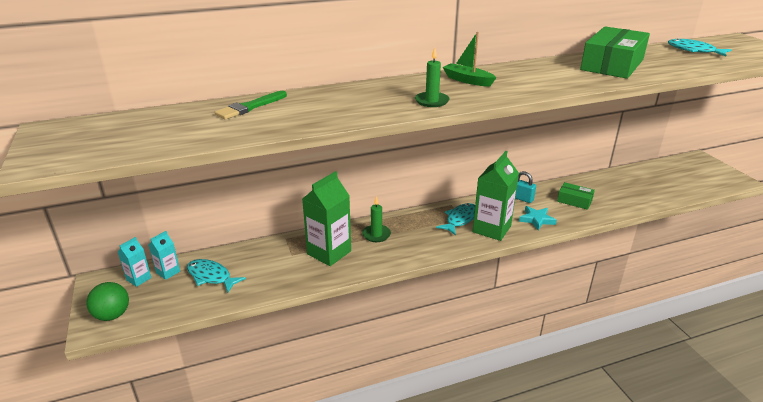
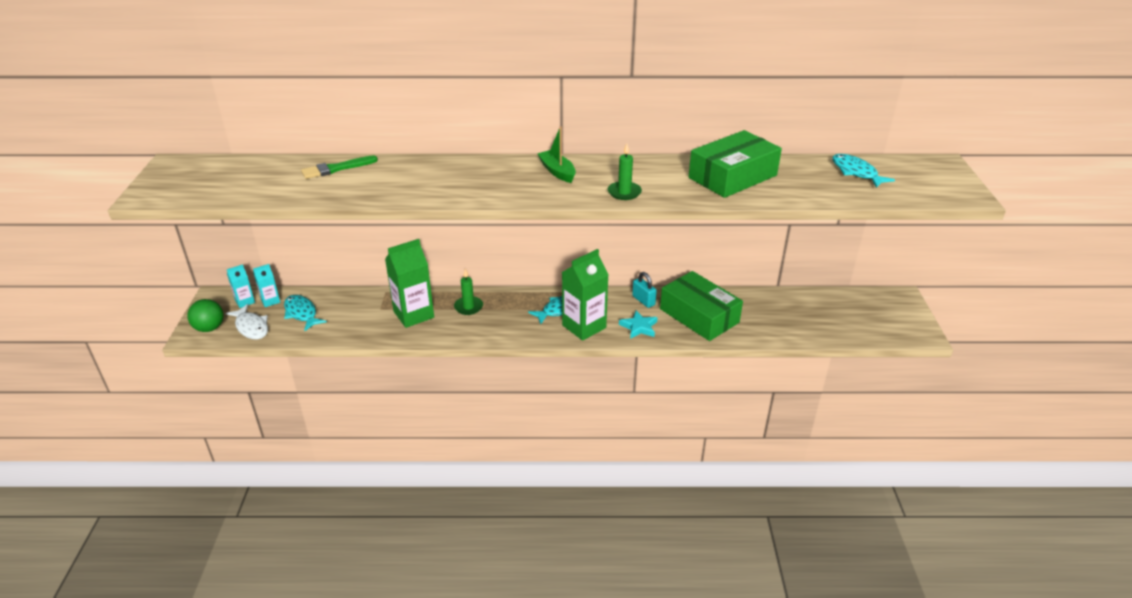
camera: 20 degrees right, 5 degrees up
green candle [415,47,450,107] -> green candle moved to [608,144,642,200]
green box [557,182,595,210] -> green box [660,271,743,341], size x1.96
none -> white fish [225,304,268,340]

